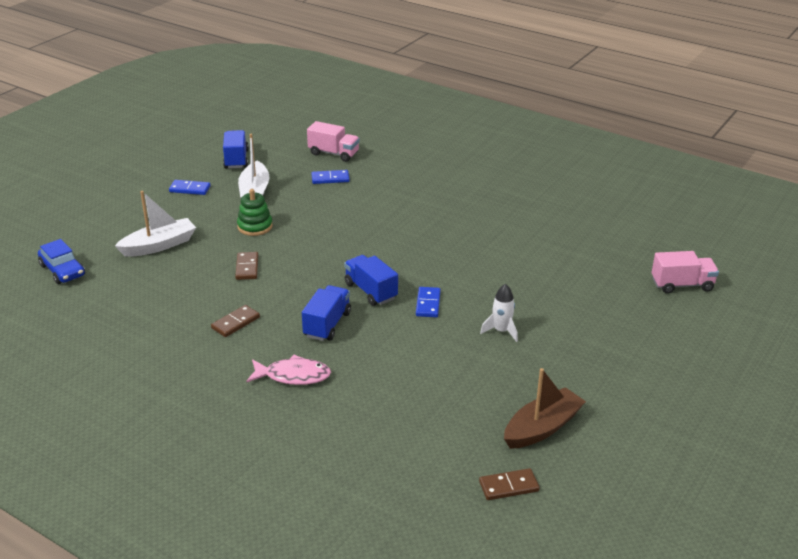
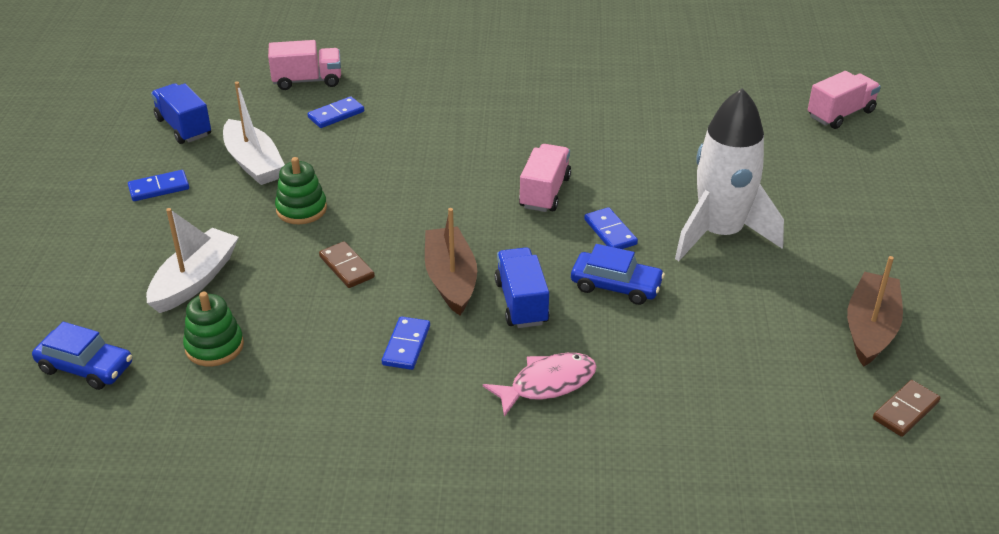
camera: 30 degrees left, 5 degrees up
brown domino [211,305,260,337] -> blue domino [382,316,430,370]
blue truck [344,255,398,306] -> none
white rocket [480,284,518,342] -> white rocket [675,88,784,261], size x2.25
none -> green stacking toy [183,292,244,366]
none -> brown boat [425,208,477,316]
none -> pink truck [519,144,571,212]
none -> blue car [571,244,665,305]

